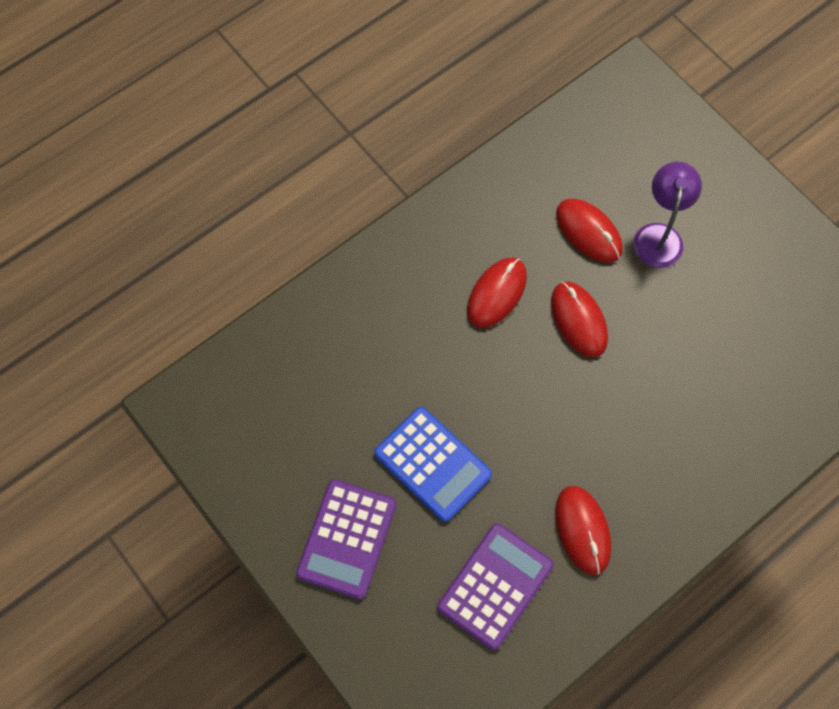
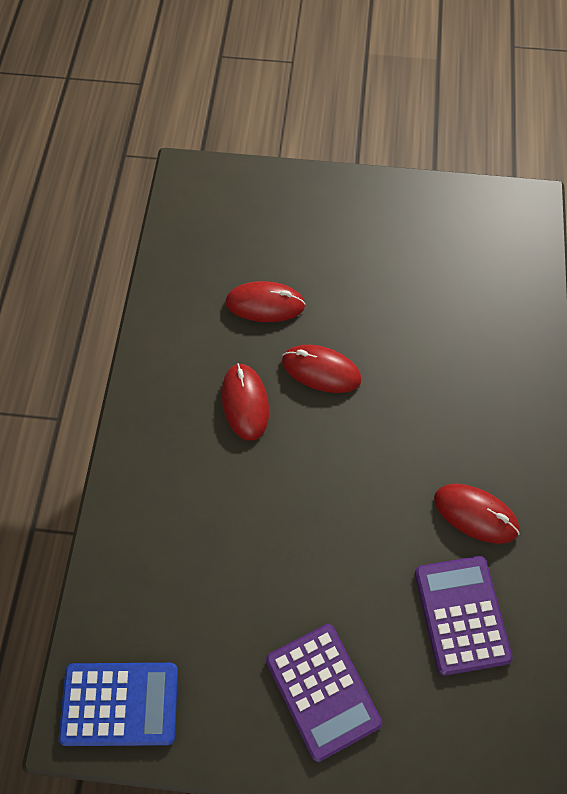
camera: 45 degrees left, 5 degrees down
blue calculator [374,407,492,522] -> blue calculator moved to [59,663,178,746]
purple lamp [633,162,702,268] -> none

